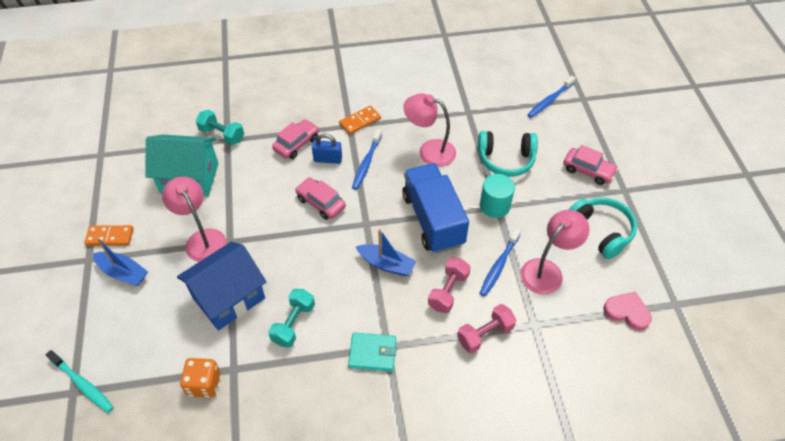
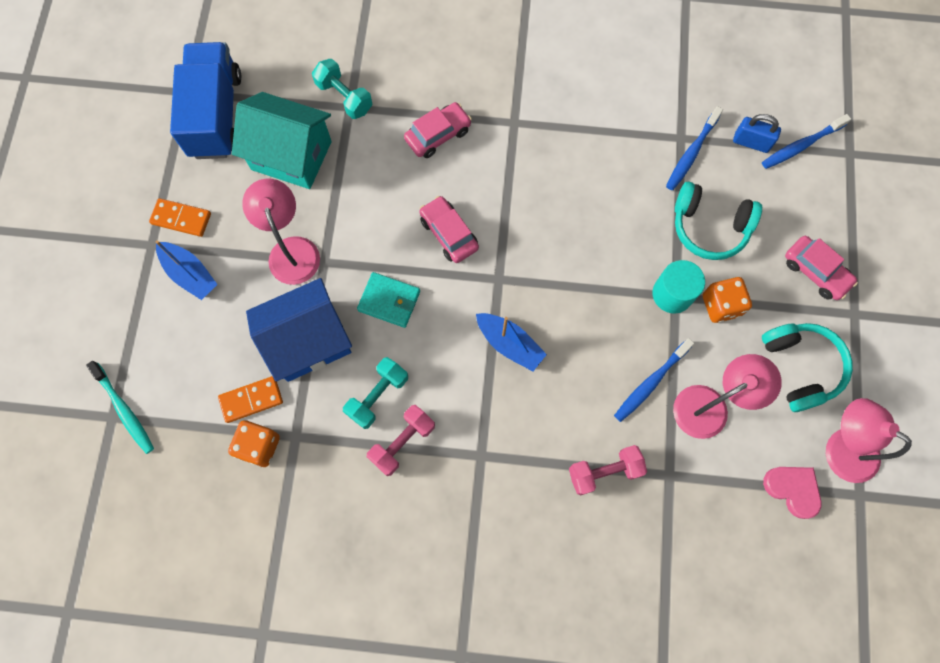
camera: 15 degrees right, 20 degrees up
blue padlock [312,133,342,164] -> blue padlock moved to [733,114,781,153]
orange domino [339,105,381,135] -> orange domino moved to [218,376,283,423]
turquoise wallet [348,332,397,372] -> turquoise wallet moved to [357,272,420,328]
blue toothbrush [352,129,382,190] -> blue toothbrush moved to [666,106,723,190]
blue truck [402,163,469,253] -> blue truck moved to [170,42,241,159]
pink lamp [403,93,456,167] -> pink lamp moved to [826,398,912,483]
pink dumbbell [428,258,471,313] -> pink dumbbell moved to [367,405,435,476]
none -> orange dice [703,277,752,323]

